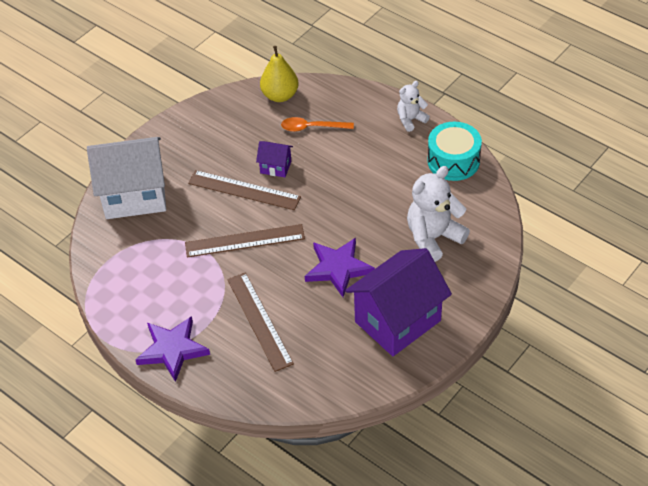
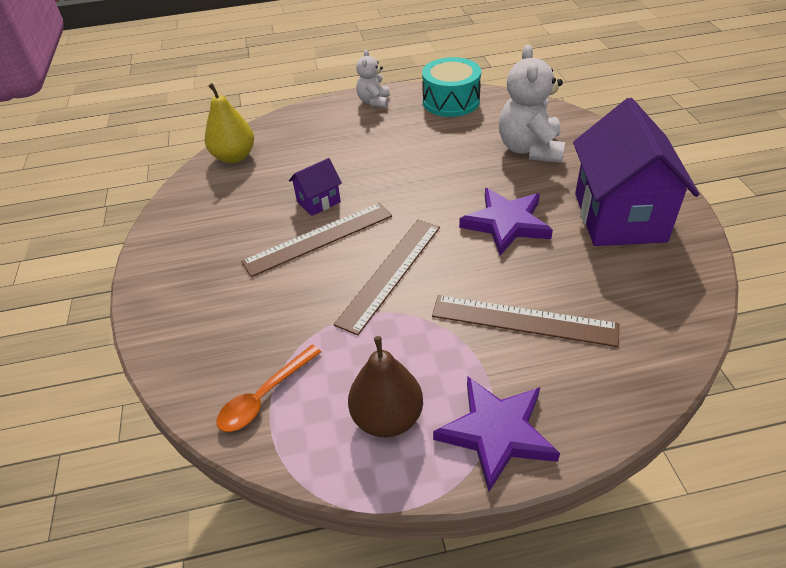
camera: 50 degrees left, 5 degrees down
white house [87,137,166,219] -> none
orange spoon [281,117,354,132] -> orange spoon moved to [216,345,321,432]
none -> brown pear [348,336,423,437]

